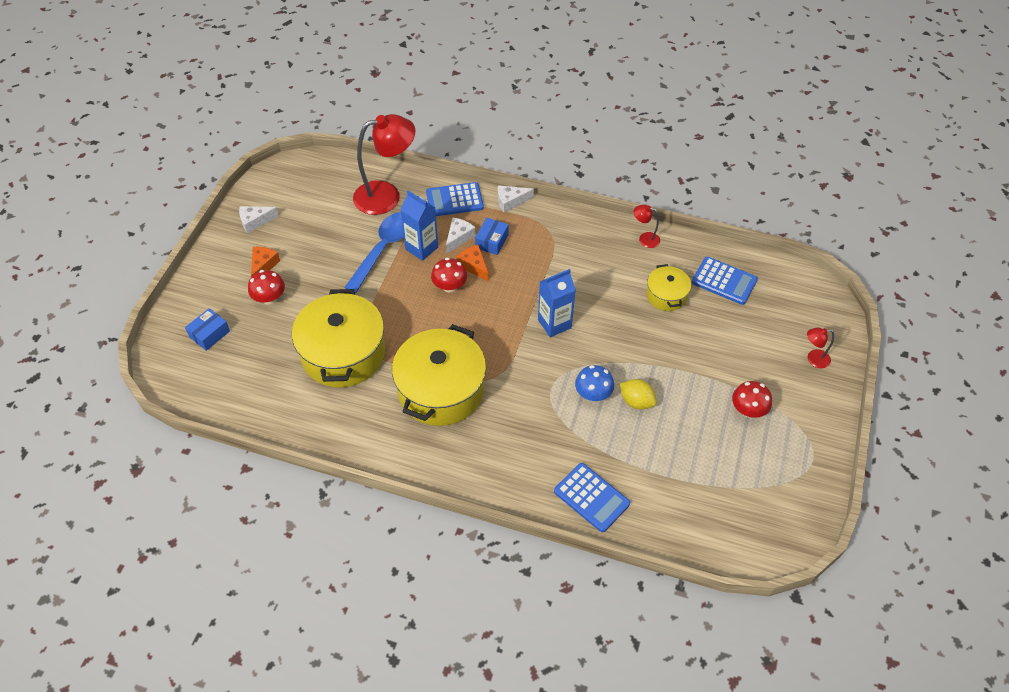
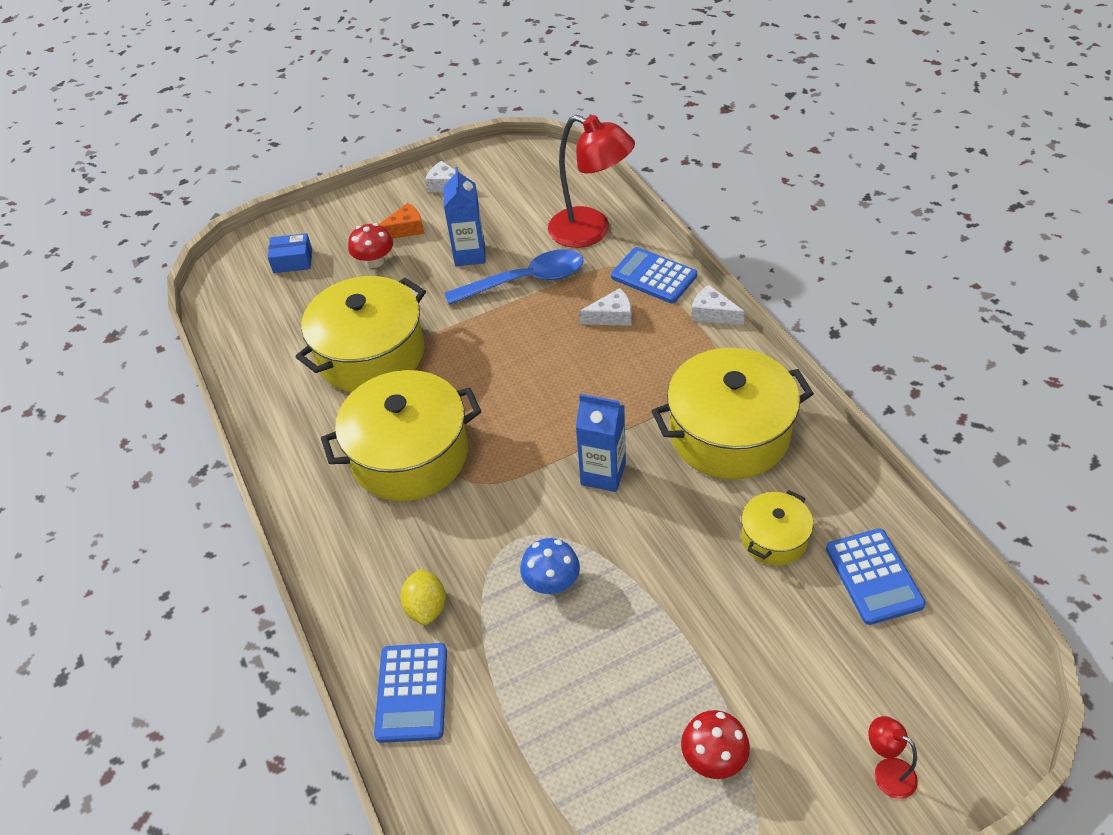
camera: 50 degrees right, 5 degrees down
blue carton [400,190,438,261] -> blue carton moved to [444,167,486,266]
red mushroom [431,258,467,293] -> none
orange cheese [456,245,488,281] -> none
blue box [475,218,509,255] -> none
yellow lemon [620,379,657,410] -> yellow lemon moved to [400,569,446,625]
red lamp [634,205,660,248] -> none
none -> yellow pot [652,348,814,479]

